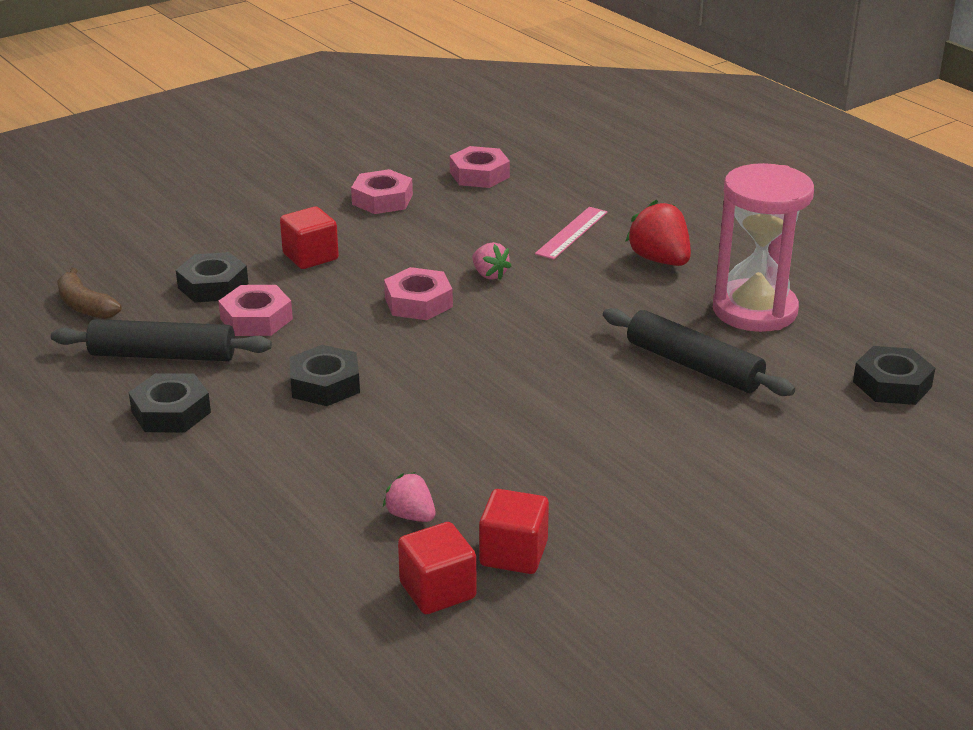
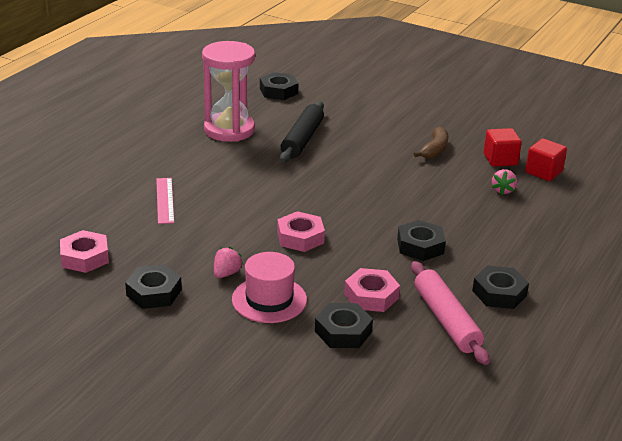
camera: 115 degrees left, 0 degrees up
black rolling pin [51,319,272,361] -> pink rolling pin [411,261,490,365]
brown banana [57,268,121,319] -> brown banana moved to [414,127,449,159]
red cube [280,206,339,269] -> pink hat [232,252,307,323]
pink nut [351,169,413,214] -> black nut [125,264,182,309]
pink strawberry [472,242,511,280] -> pink strawberry moved to [214,247,243,278]
pink ruler [535,207,607,260] -> pink ruler turned 75 degrees clockwise [156,178,174,224]
red strawberry [625,200,691,266] -> none

